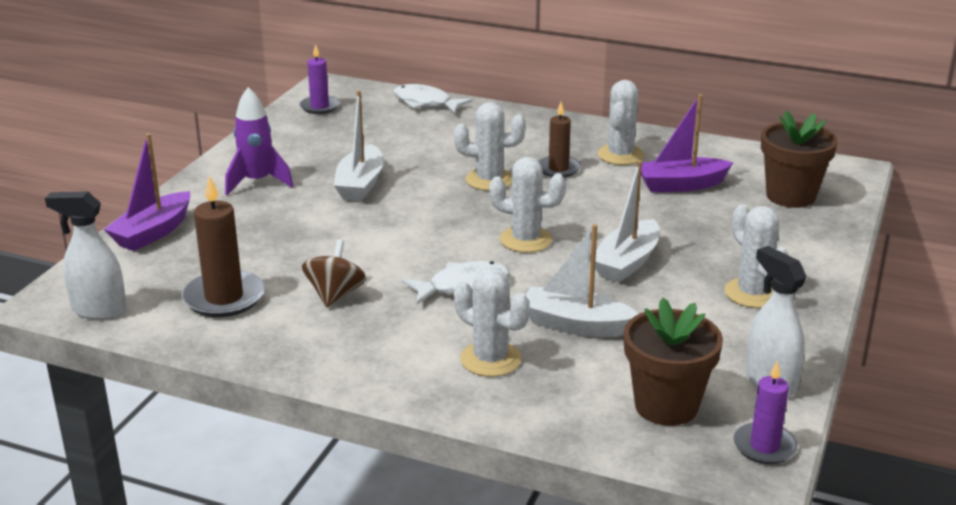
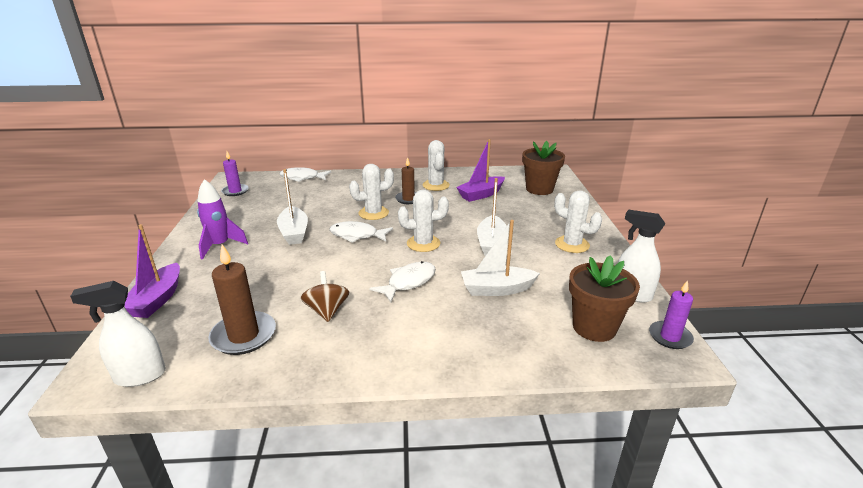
camera: 25 degrees left, 0 degrees up
white cactus [454,267,530,377] -> none
none -> white fish [329,221,393,243]

